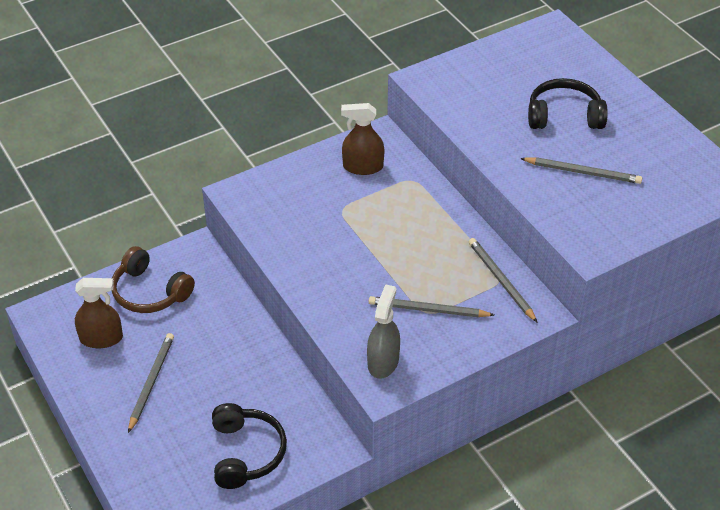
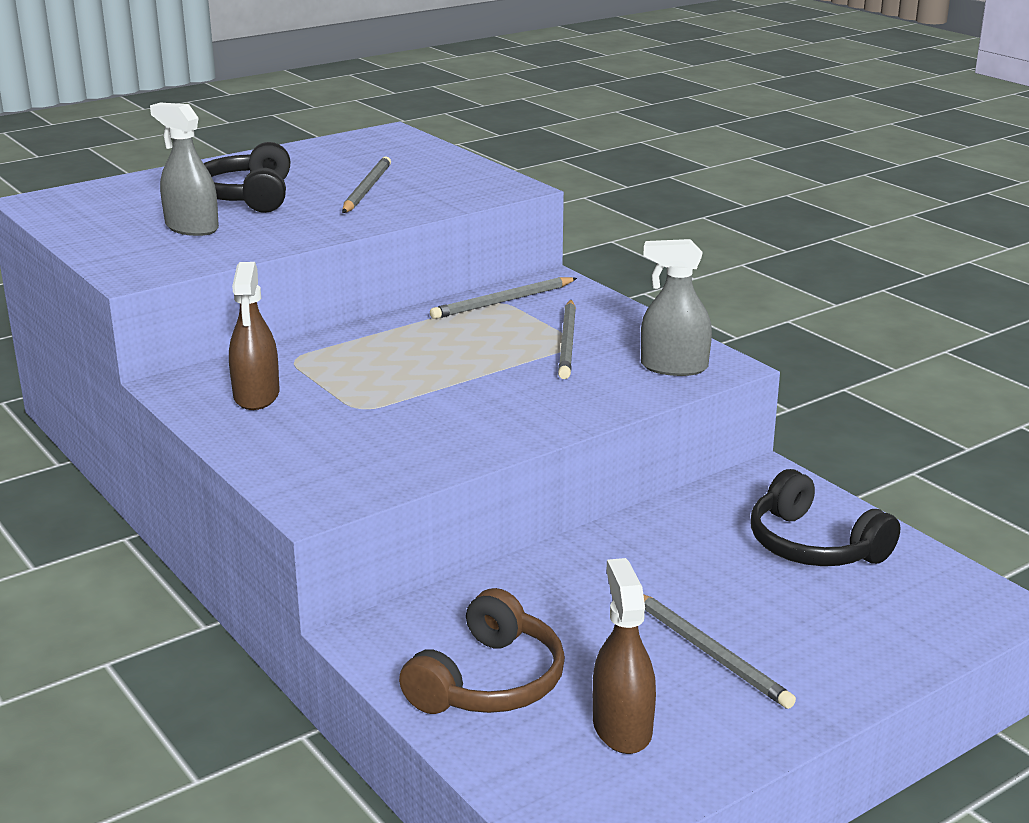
camera: 95 degrees left, 20 degrees down
grey pencil [128,333,174,433] -> grey pencil turned 135 degrees counterclockwise [643,594,796,709]
black headphones [212,403,287,489] -> black headphones turned 120 degrees counterclockwise [750,469,900,566]
none -> grey spray bottle [150,103,219,236]

